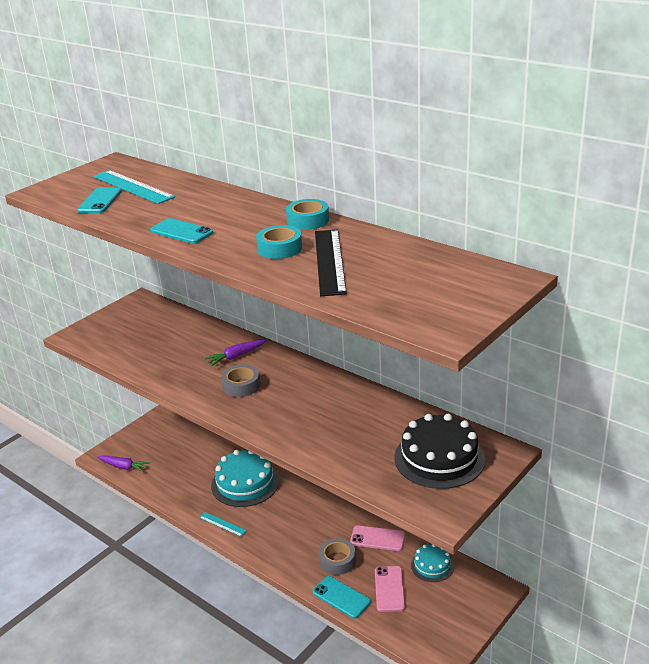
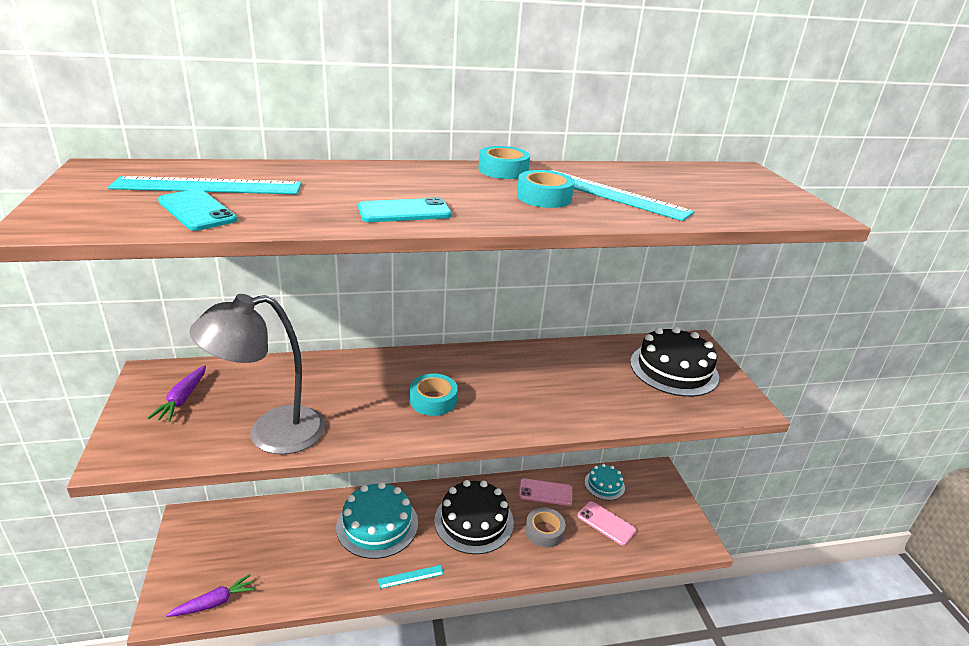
camera: 55 degrees left, 0 degrees up
purple carrot [205,340,267,366] -> purple carrot moved to [148,366,206,422]
grey tape [221,364,260,397] -> turquoise tape [410,373,458,416]
turquoise phone [313,576,371,619] -> none
black ruler [315,229,347,296] -> turquoise ruler [549,170,694,221]
pink phone [350,526,405,551] -> pink phone turned 45 degrees clockwise [519,478,572,506]
none -> grey lamp [190,294,325,454]
none -> black cake [434,480,514,554]

